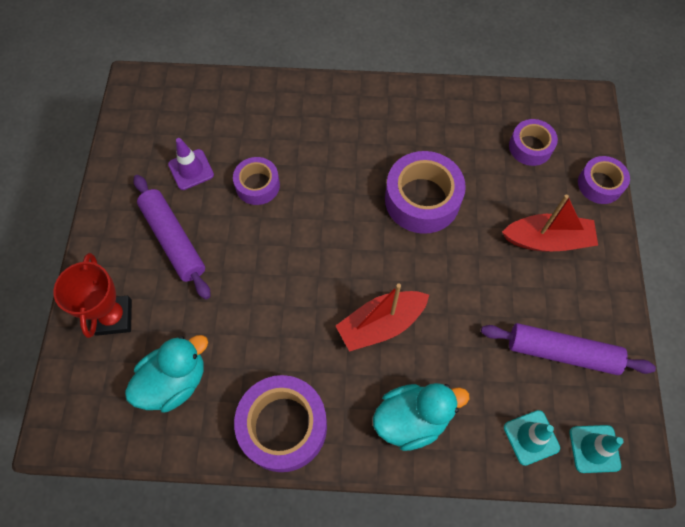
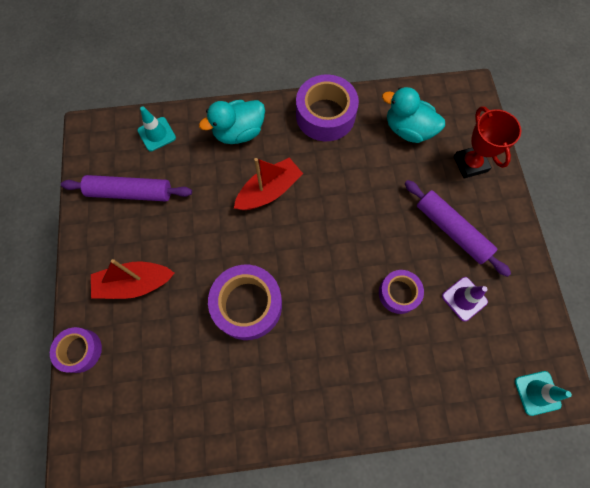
camera: 170 degrees right, 5 degrees up
turquoise duck [125,335,208,413] -> turquoise duck turned 75 degrees clockwise [382,87,445,143]
purple tape [509,119,558,166] -> none
turquoise traffic cone [569,425,624,473] -> turquoise traffic cone moved to [515,371,572,416]

